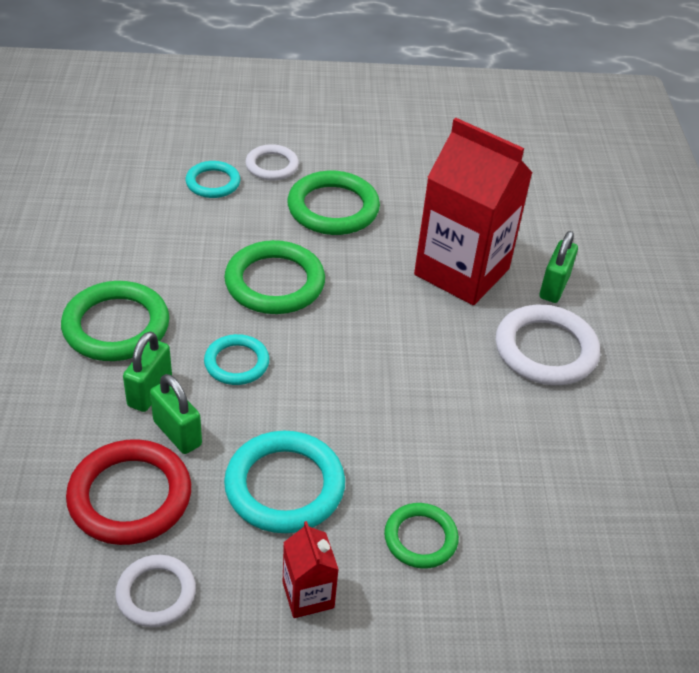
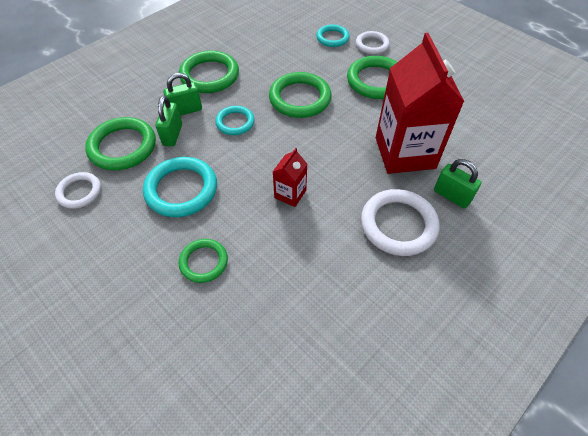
camera: 50 degrees right, 10 degrees up
red ring [66,439,191,545] -> green ring [85,117,156,170]
red carton [283,521,339,618] -> red carton moved to [273,148,307,207]
green padlock [540,231,578,303] -> green padlock turned 60 degrees clockwise [434,159,482,208]

